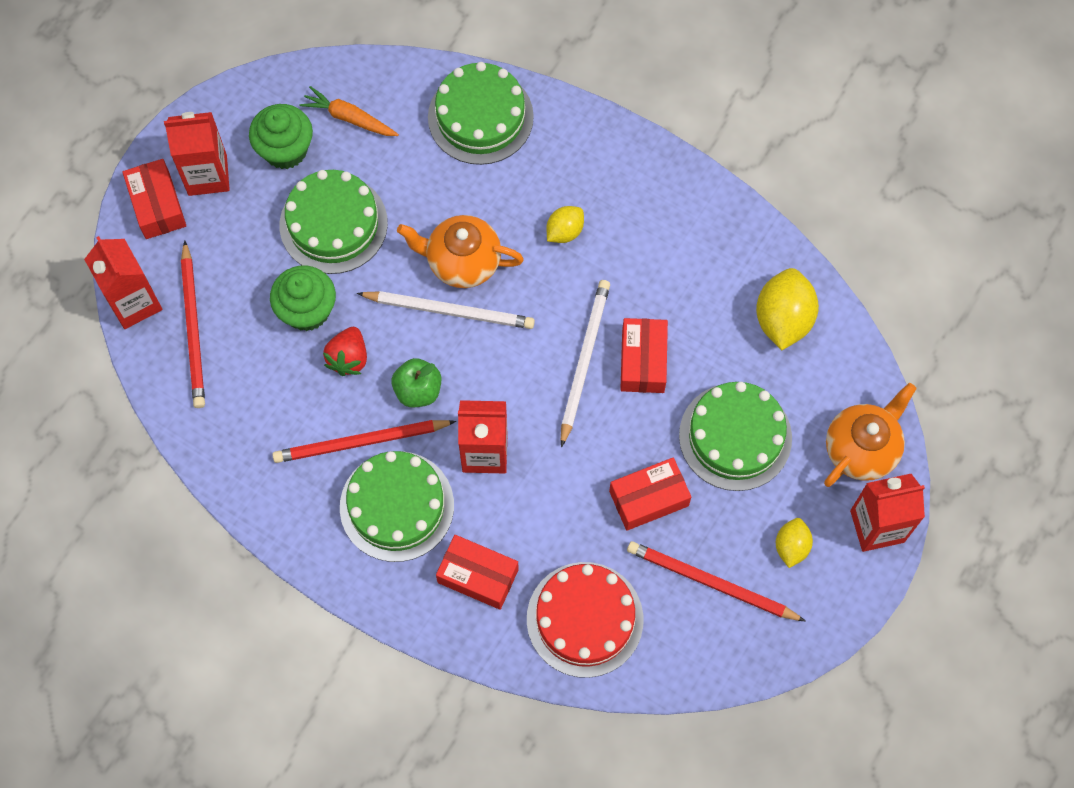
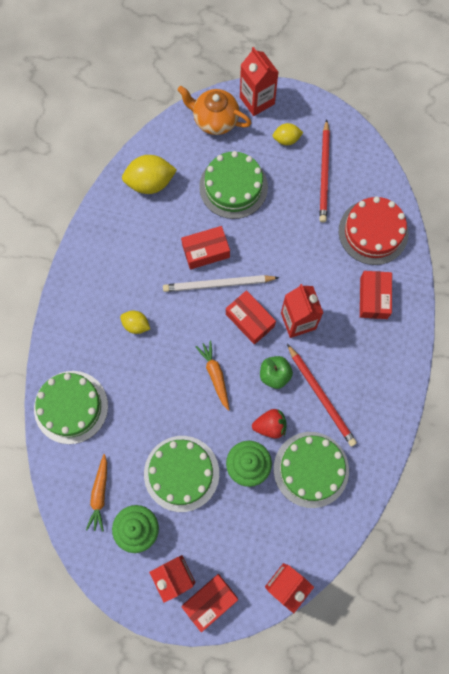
camera: 110 degrees left, 5 degrees up
red pencil [181,240,205,408] -> none
green cake [340,451,454,562] -> green cake moved to [274,432,349,508]
white pencil [357,291,535,329] -> orange carrot [195,341,229,411]
orange teapot [397,215,524,288] -> none
red box [609,458,691,531] -> red box moved to [226,290,276,345]

